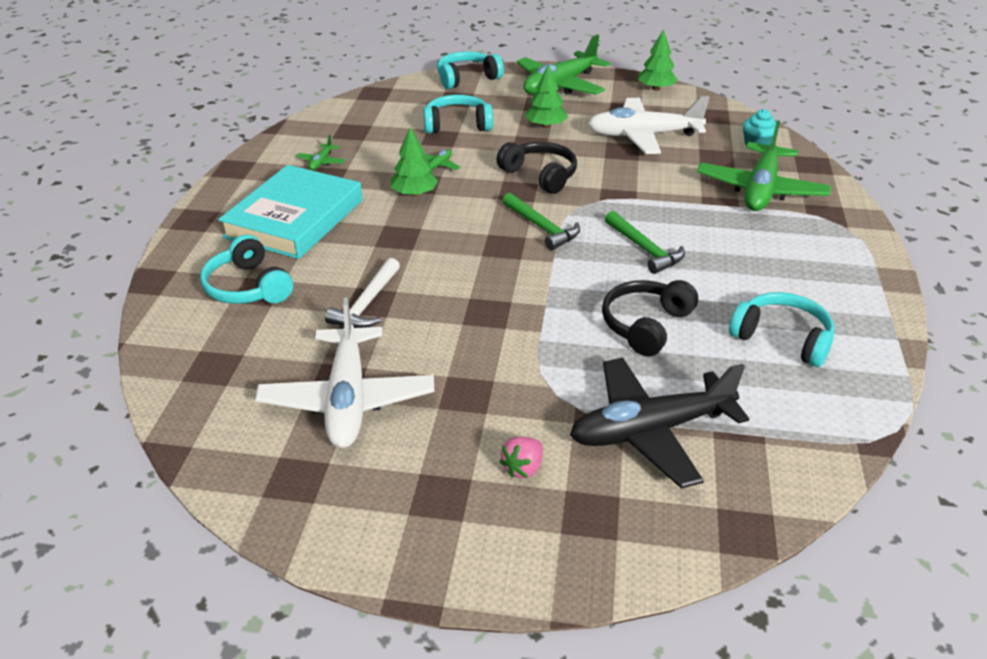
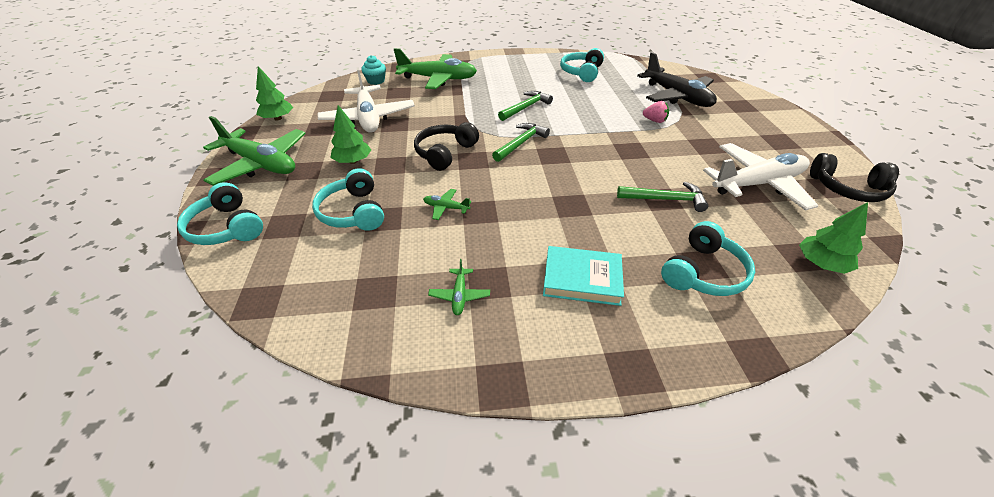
camera: 105 degrees left, 5 degrees up
turquoise book [218,165,362,259] -> turquoise book [543,246,624,306], size x0.60
green plane [296,135,345,170] -> green plane turned 90 degrees clockwise [428,259,490,315]
white hammer [325,258,400,328] -> green hammer [617,182,708,212]
green tree [390,127,438,197] -> green tree moved to [799,202,868,274]
pink strawberry [499,437,543,478] -> pink strawberry moved to [643,101,669,123]
black headphones [602,280,698,356] -> black headphones moved to [810,153,899,202]

